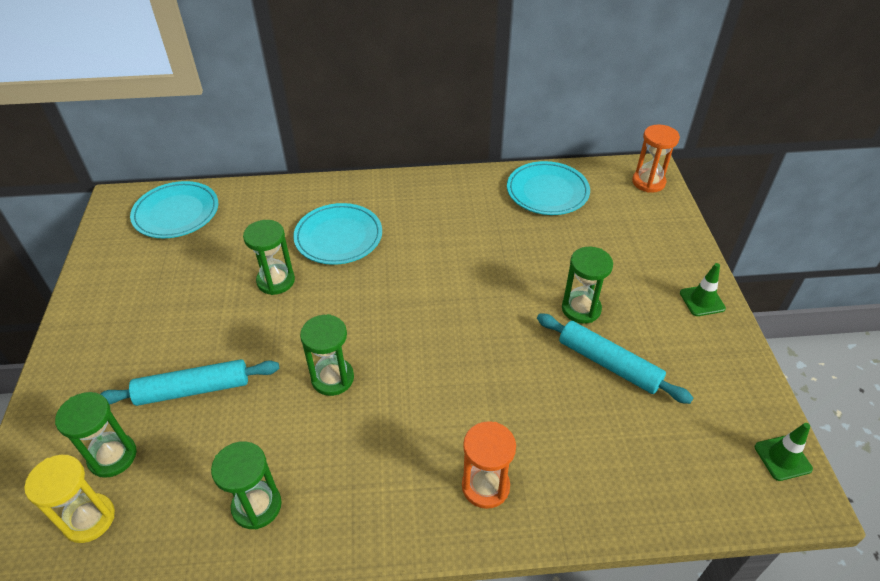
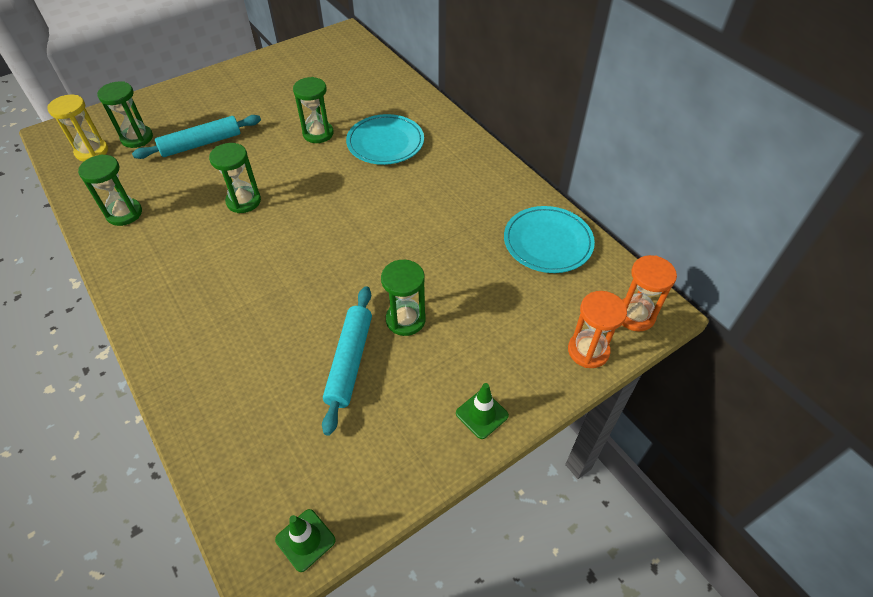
camera: 60 degrees right, 5 degrees up
turquoise rolling pin [100,359,279,406] -> turquoise rolling pin turned 75 degrees counterclockwise [132,115,261,159]
turquoise plate [130,181,218,238] -> none
orange hourglass [462,421,516,509] -> orange hourglass moved to [568,291,627,368]

